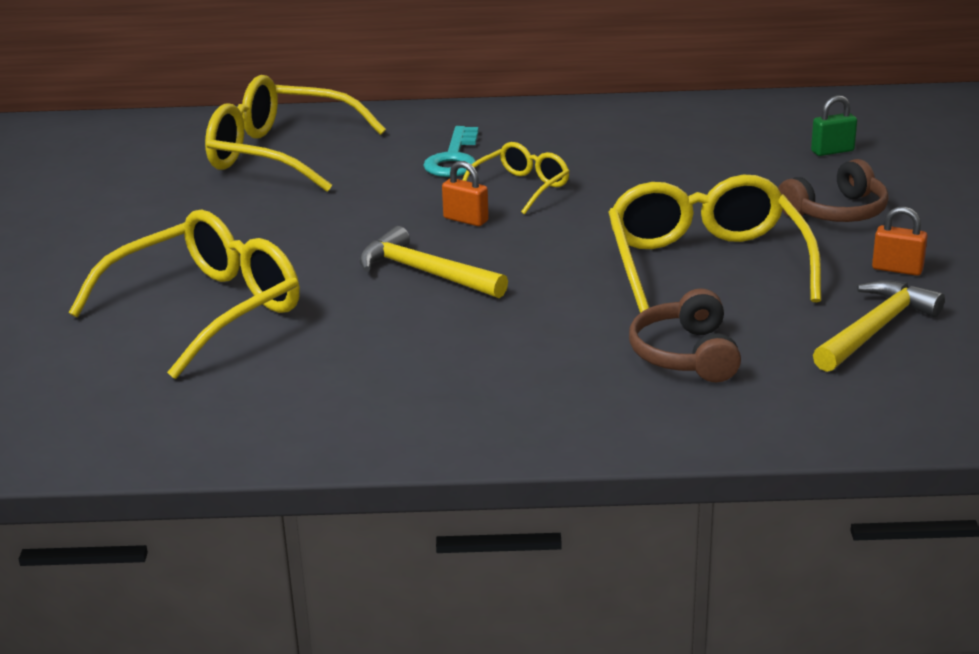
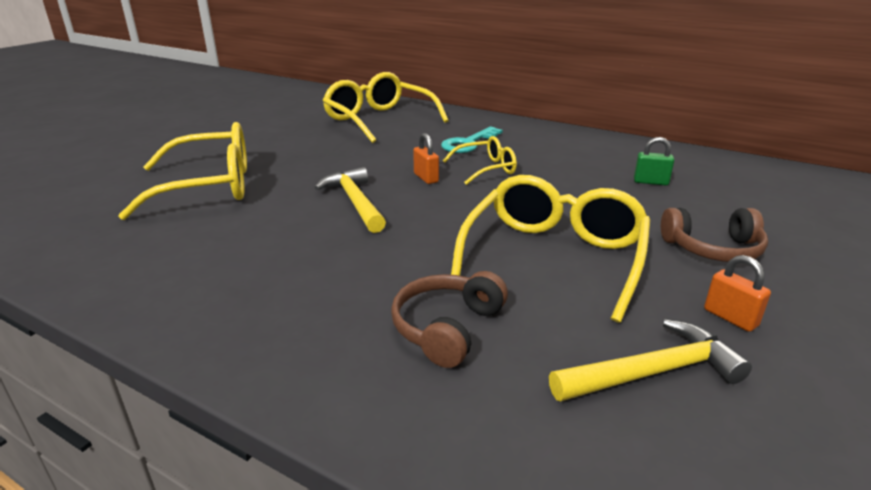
camera: 30 degrees right, 0 degrees up
green padlock [811,95,857,156] -> green padlock moved to [634,137,674,185]

